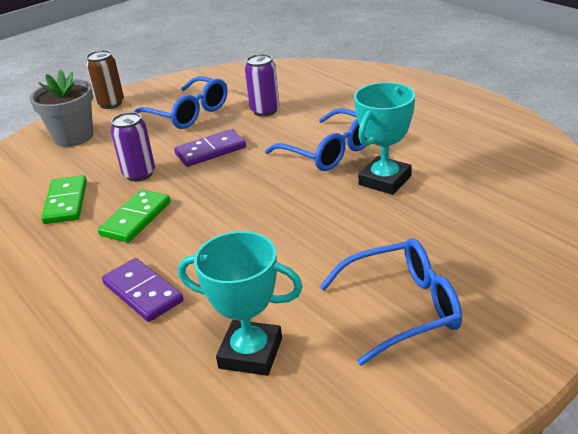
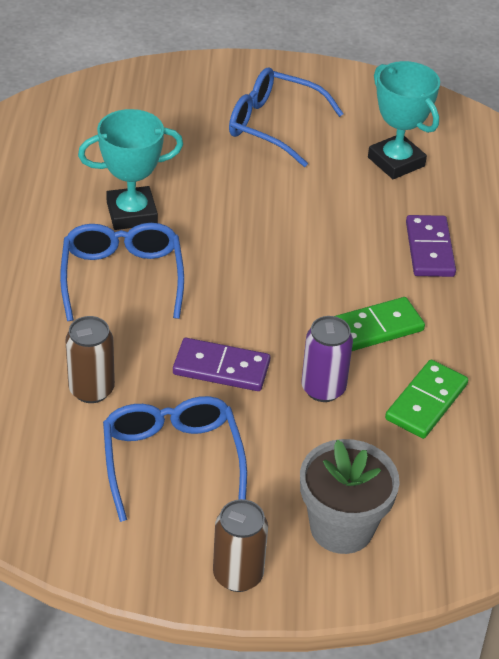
camera: 145 degrees left, 10 degrees up
purple can [245,54,279,117] -> brown can [65,316,115,403]

